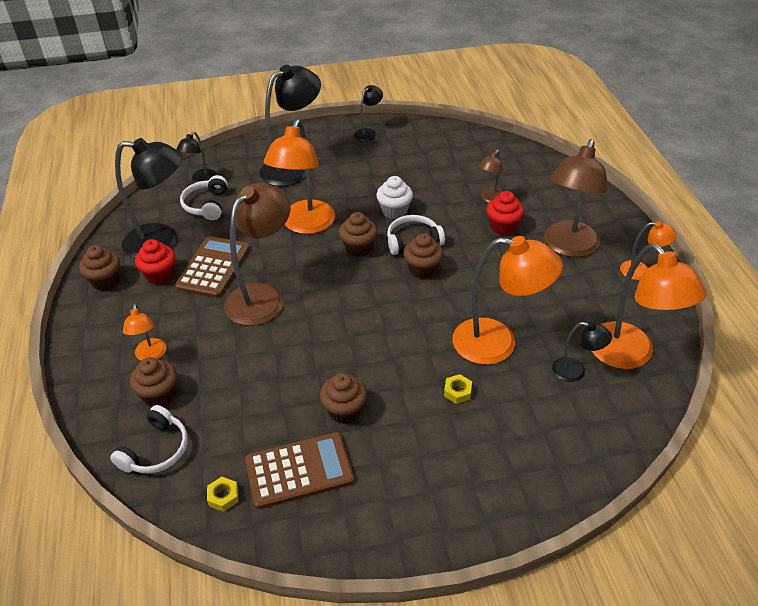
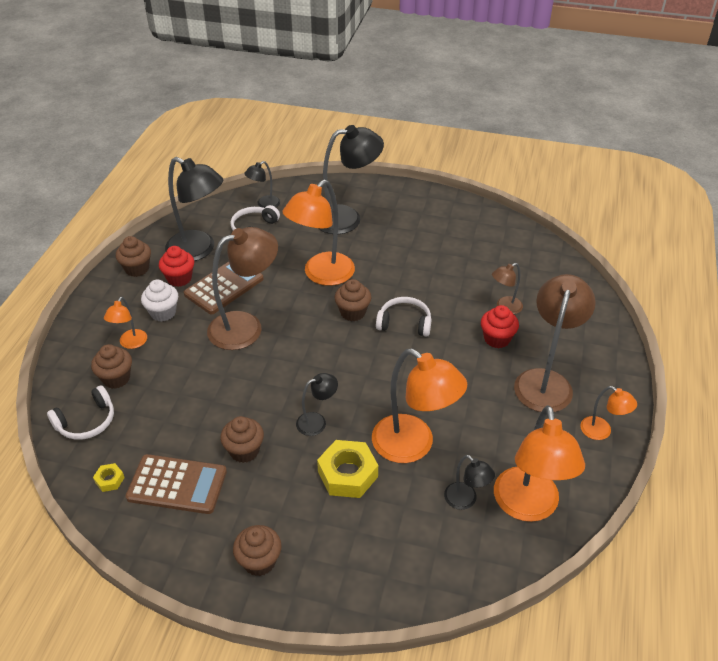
camera: 25 degrees right, 0 degrees up
black lamp [354,85,383,142] -> black lamp moved to [296,373,338,436]
white cupcake [376,176,413,219] -> white cupcake moved to [141,279,178,322]
brown cupcake [404,233,443,279] -> brown cupcake moved to [233,525,282,576]
yellow nut [444,374,472,404] -> yellow nut [317,440,378,498], size x2.11
brown lamp [544,139,608,257] -> brown lamp turned 150 degrees clockwise [514,274,596,412]

